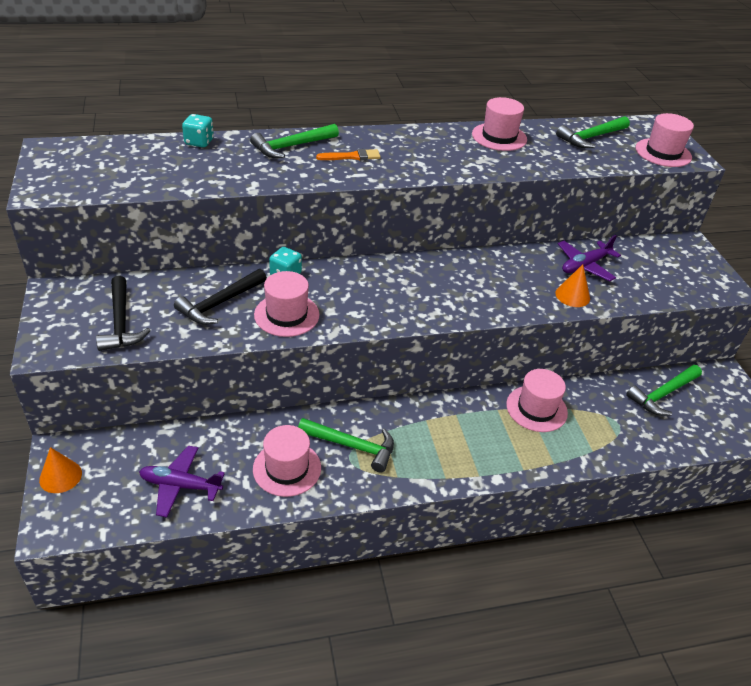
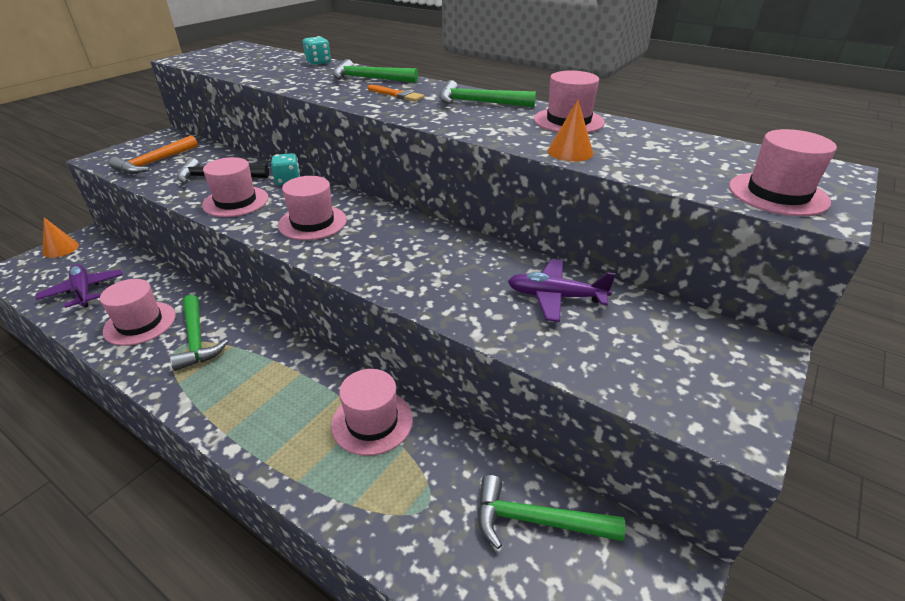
camera: 50 degrees right, 5 degrees down
black hammer [96,276,151,351] -> orange hammer [109,135,198,174]
orange cone [555,264,590,307] -> orange cone moved to [548,100,593,162]
green hammer [556,116,630,148] -> green hammer moved to [439,80,536,107]
none -> pink hat [278,176,347,240]

